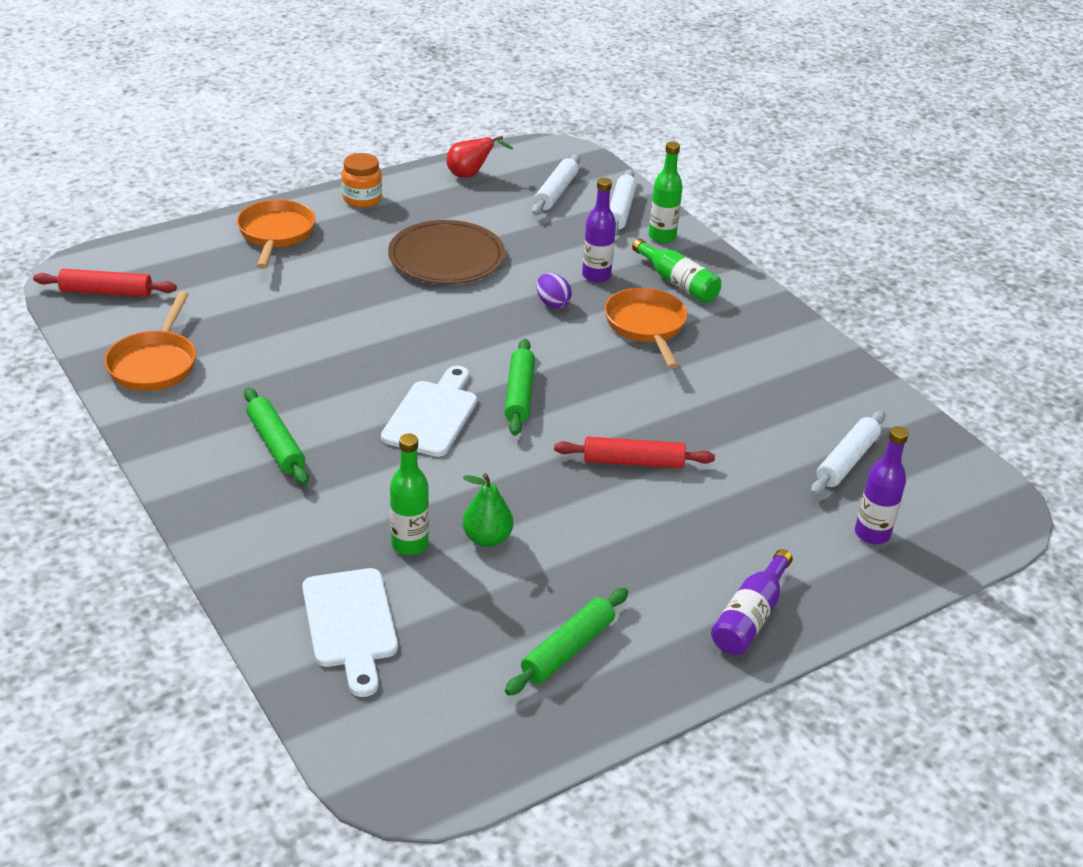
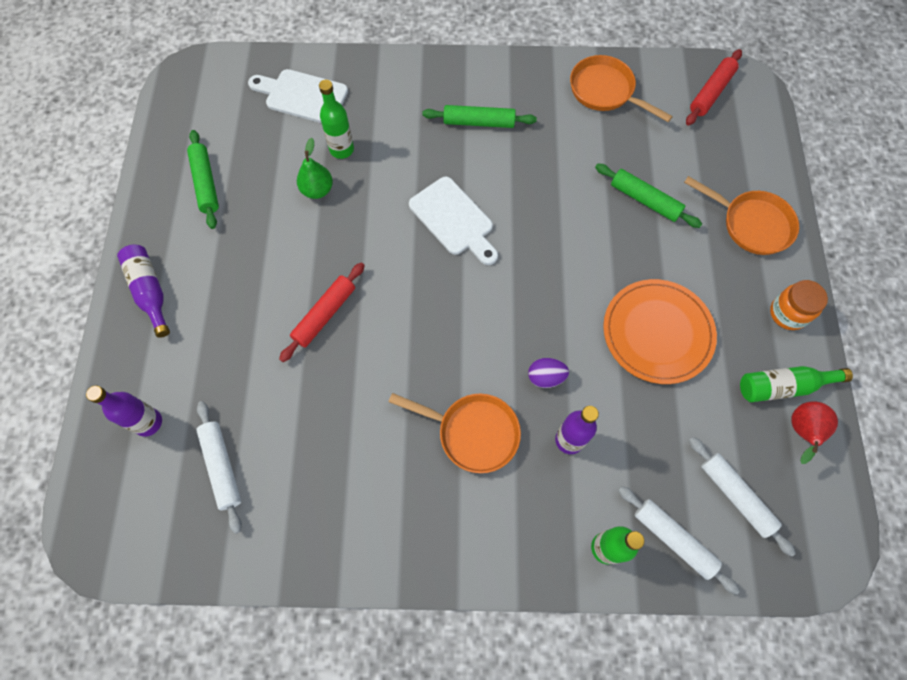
camera: 125 degrees right, 30 degrees up
brown plate [388,220,505,284] -> orange plate [603,279,717,384]
green rolling pin [504,339,535,436] -> green rolling pin moved to [595,164,702,228]
green bottle [632,238,721,303] -> green bottle moved to [740,366,853,402]

